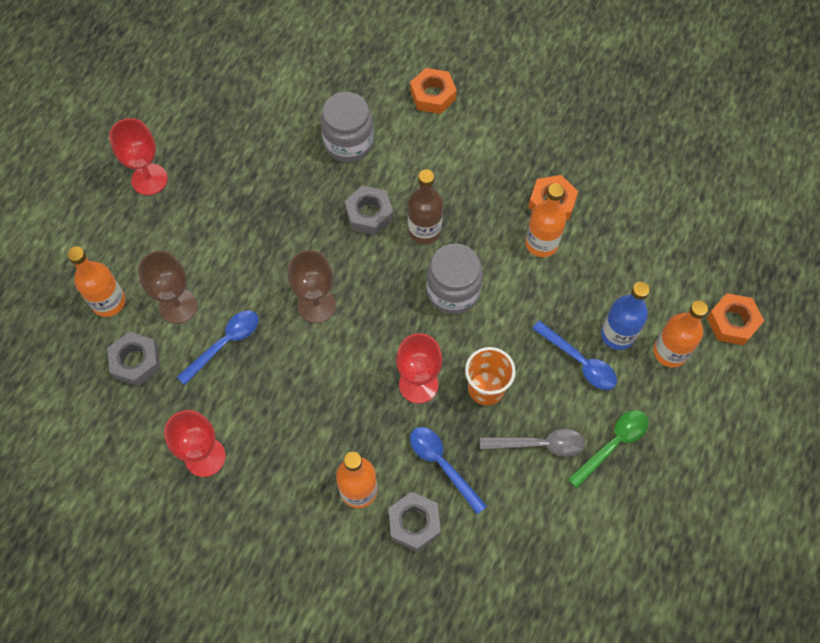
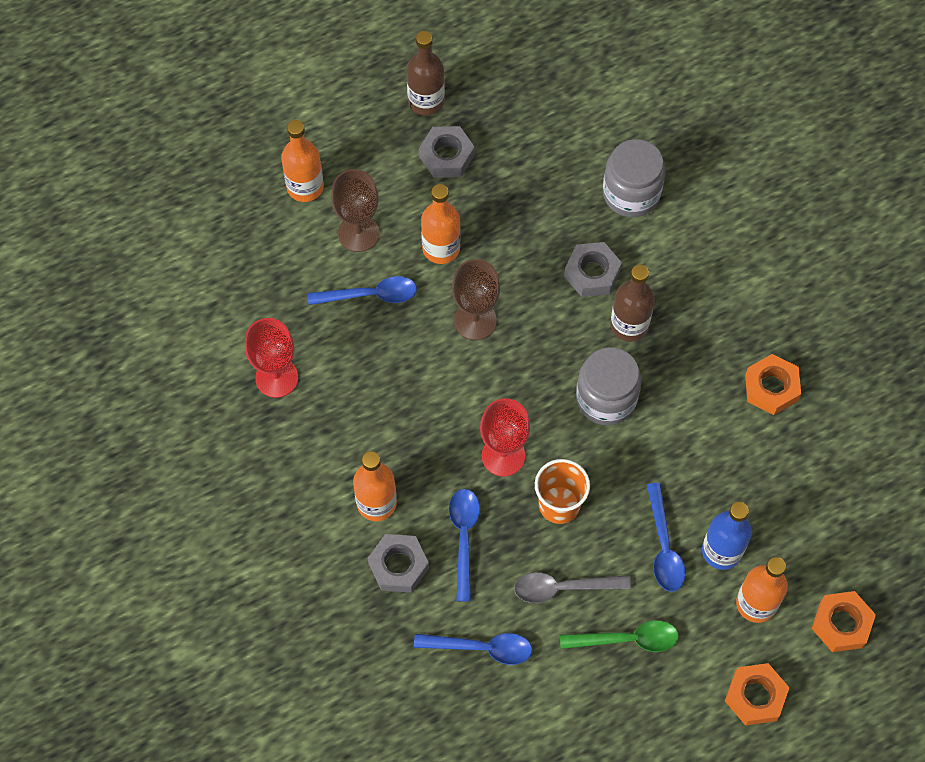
camera: 40 degrees right, 0 degrees up
grey nut [107,332,160,386] -> grey nut moved to [419,126,475,178]
red goblet [109,118,168,195] -> brown bottle [407,31,445,116]
orange nut [410,68,457,114] -> orange nut moved to [725,663,789,726]
grey spoon [480,429,585,457] -> grey spoon turned 135 degrees clockwise [514,572,631,603]
orange bottle [525,183,566,257] -> orange bottle moved to [421,184,461,264]
none -> blue spoon [414,633,532,665]

